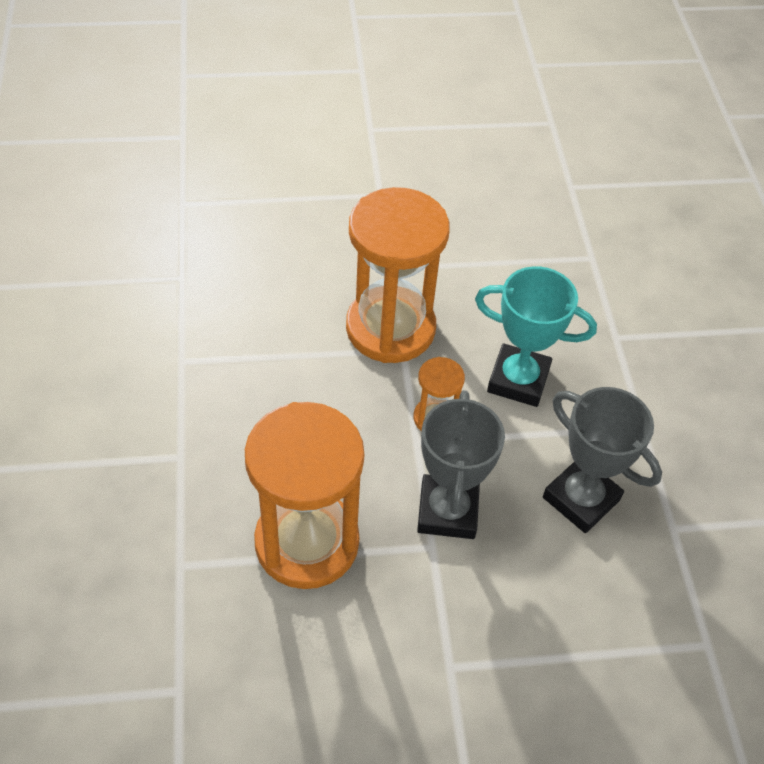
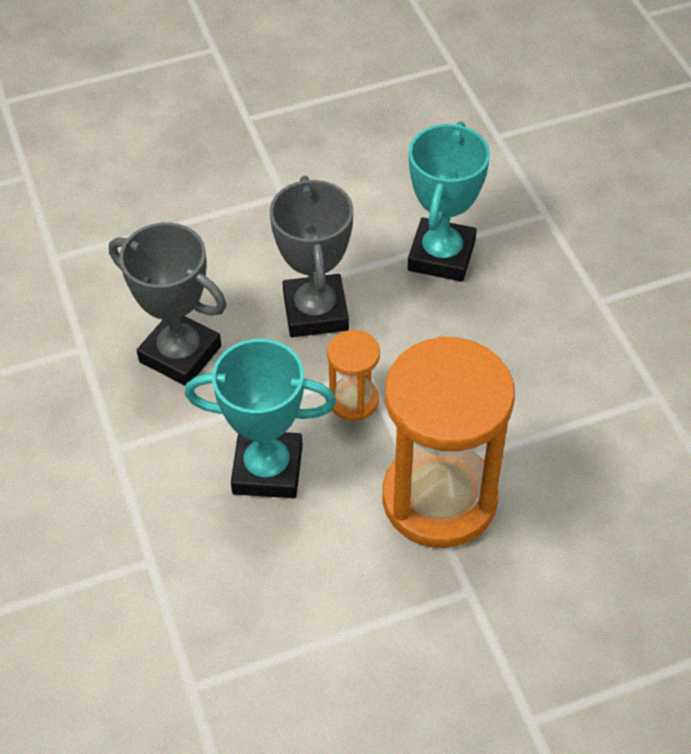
camera: 170 degrees right, 0 degrees up
orange hourglass [245,402,364,589] -> turquoise trophy [408,121,490,282]

